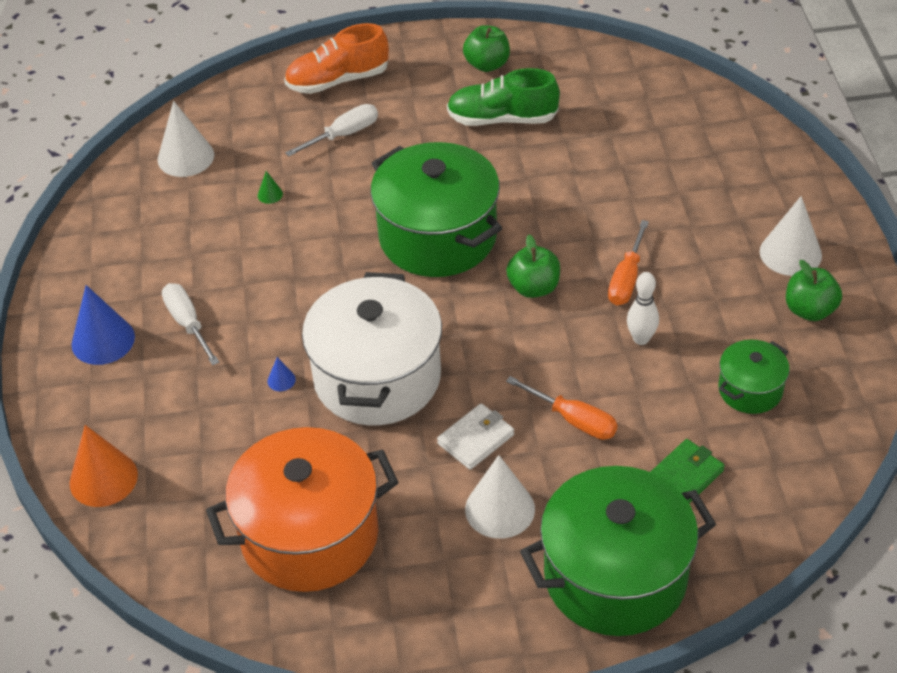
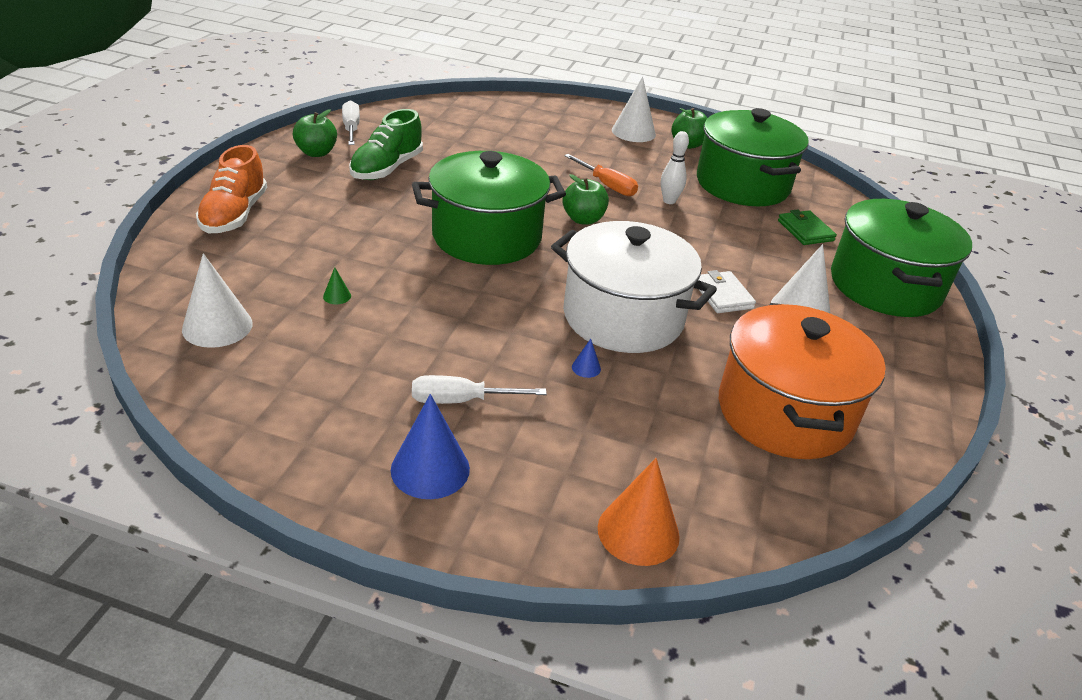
camera: 70 degrees left, 10 degrees down
white screwdriver [285,104,378,156] -> white screwdriver moved to [342,100,360,145]
orange screwdriver [506,376,618,440] -> none
green pot [718,340,790,414] -> green pot [697,108,809,206], size x2.03

